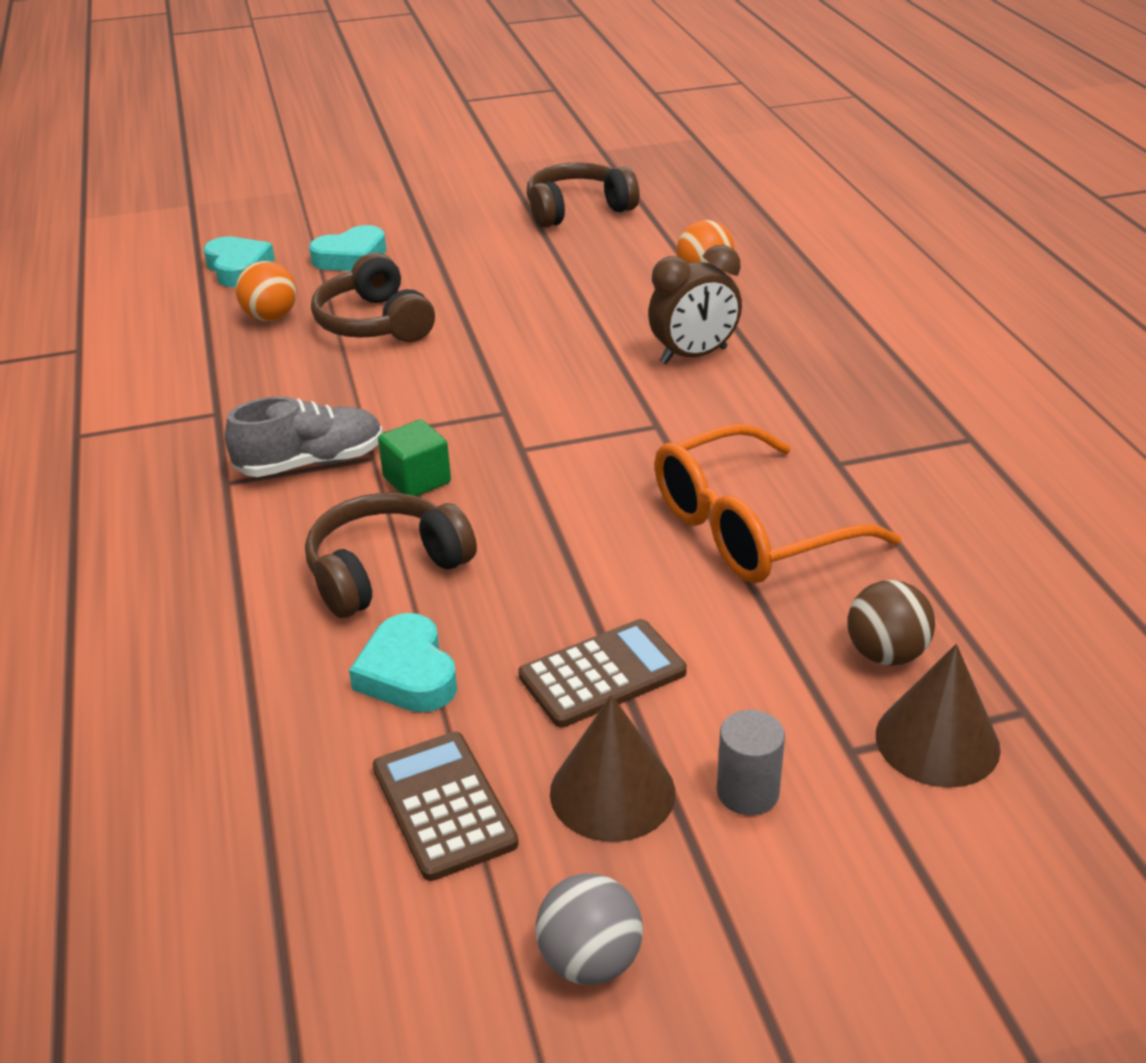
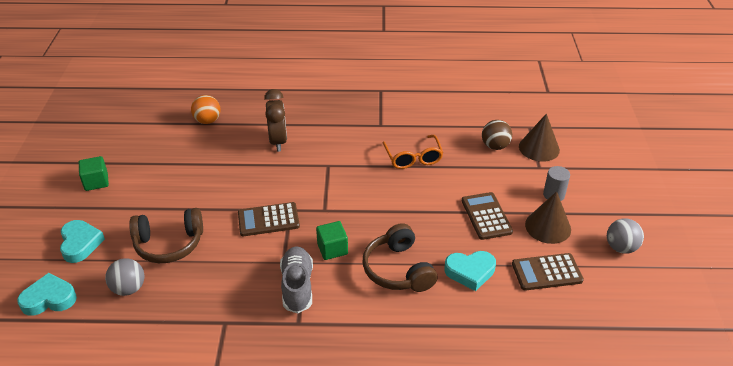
camera: 75 degrees left, 5 degrees up
orange ball [236,261,297,321] -> grey ball [105,258,144,296]
brown headphones [527,162,640,228] -> none
orange glasses [654,424,901,583] -> orange glasses [383,135,443,169], size x0.64
none -> green cube [79,156,109,191]
none -> brown calculator [238,202,300,236]

